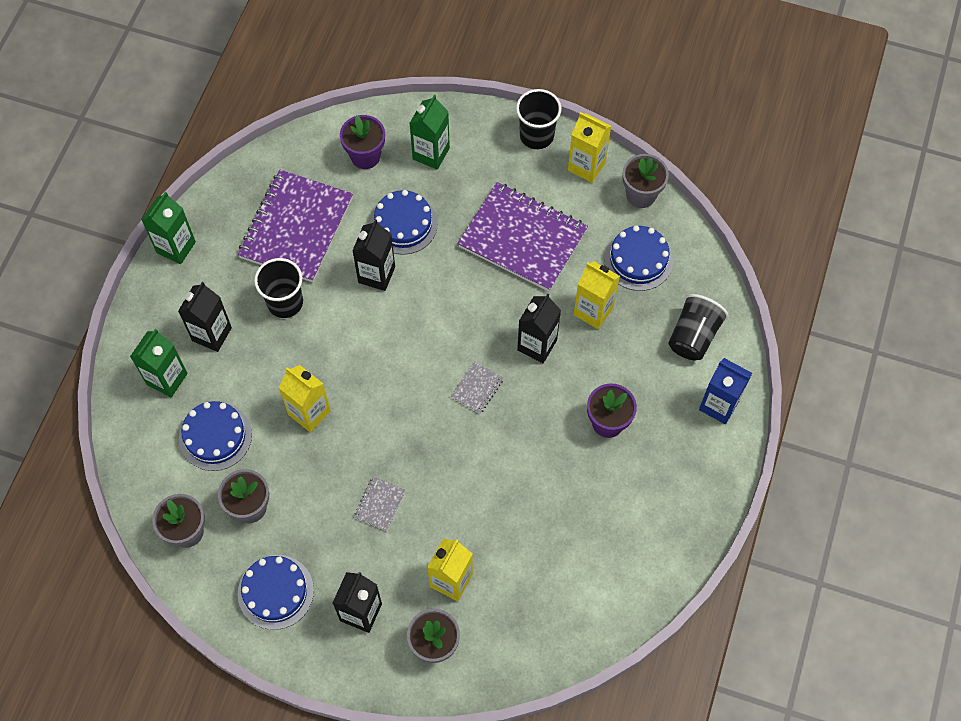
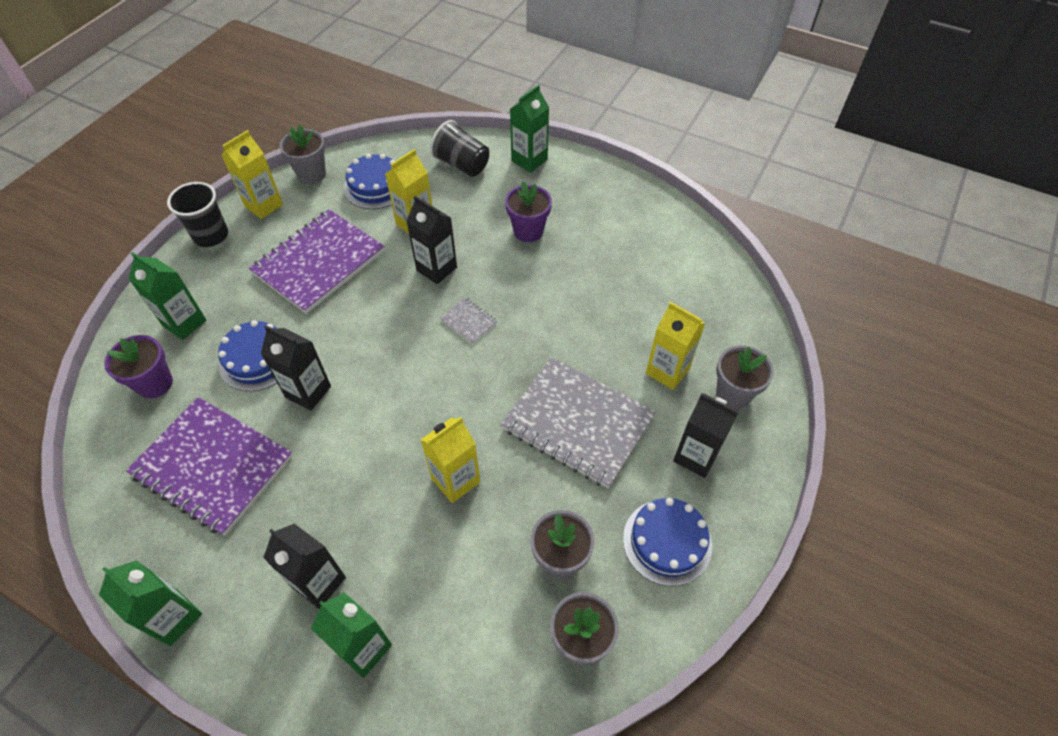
camera: 80 degrees left, 10 degrees down
blue cake [179,401,252,471] -> none
black cup [254,258,303,318] -> none
grey notebook [354,477,406,531] -> grey notebook [501,357,656,488], size x2.43
blue carton [699,358,752,424] -> green carton [510,85,549,173]

